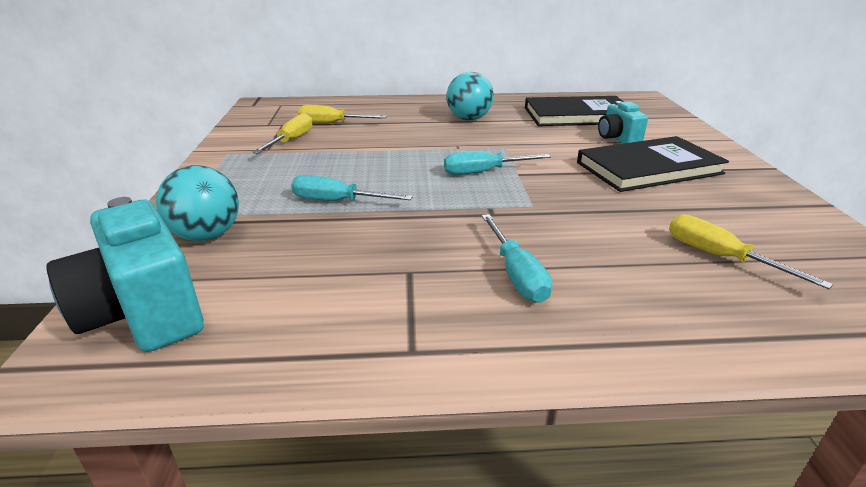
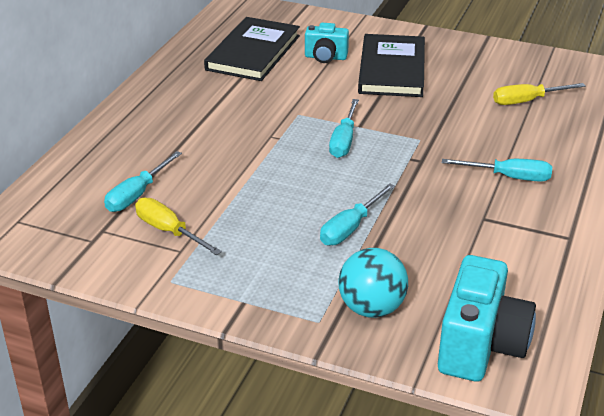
camera: 65 degrees left, 5 degrees up
turquoise camera [46,197,204,352] -> turquoise camera turned 60 degrees counterclockwise [438,255,536,382]
yellow screwdriver [298,105,387,124] -> turquoise screwdriver [104,151,182,212]
turquoise ball [447,72,494,121] -> none

